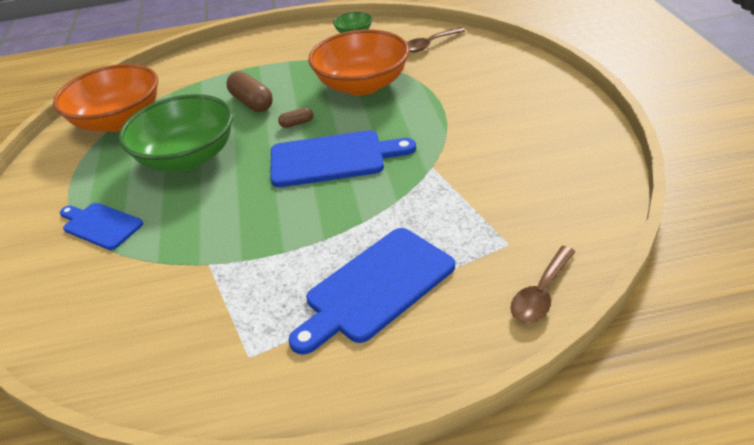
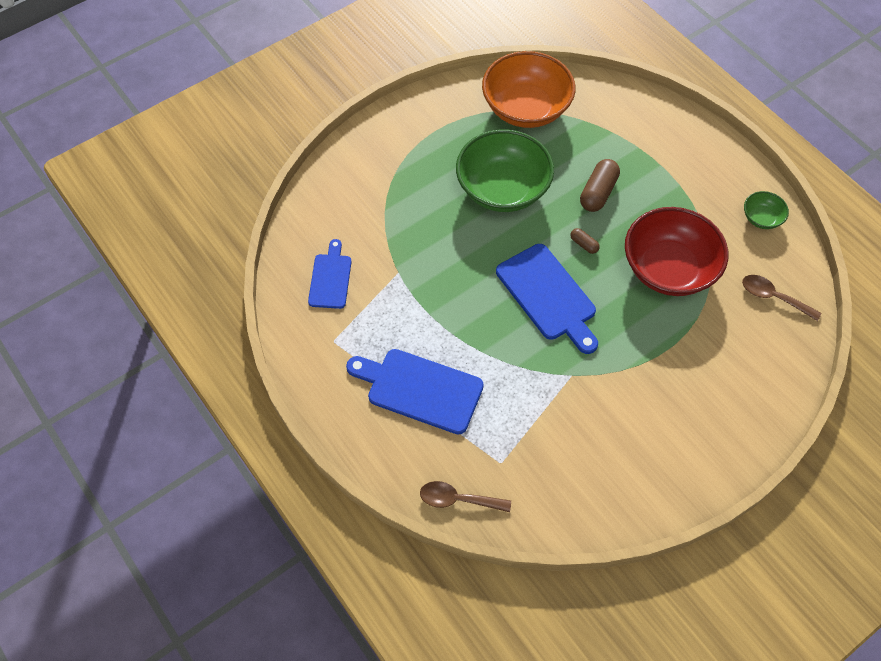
camera: 60 degrees right, 20 degrees up
blue cutting board [60,203,143,250] -> blue cutting board moved to [308,239,352,309]
orange bowl [308,30,409,96] -> red bowl [625,207,728,296]

